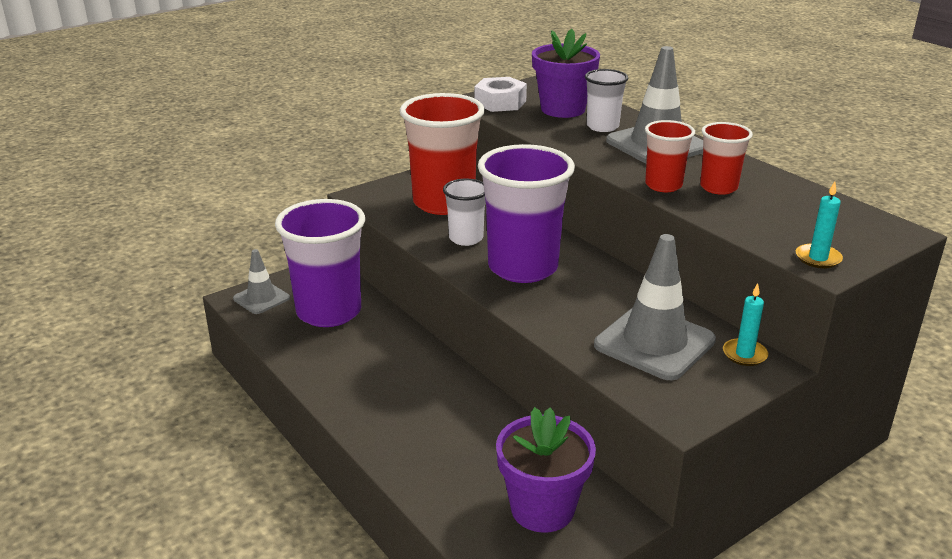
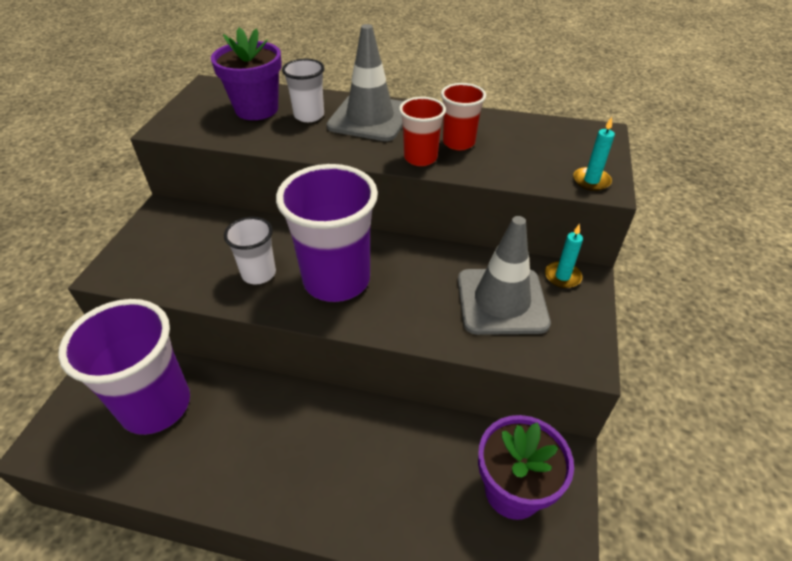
camera: 40 degrees left, 15 degrees up
grey traffic cone [233,249,290,314] -> none
red cup [400,93,485,215] -> none
white nut [475,77,527,112] -> none

